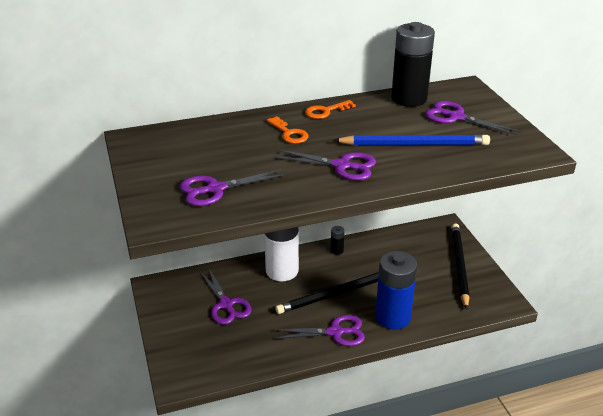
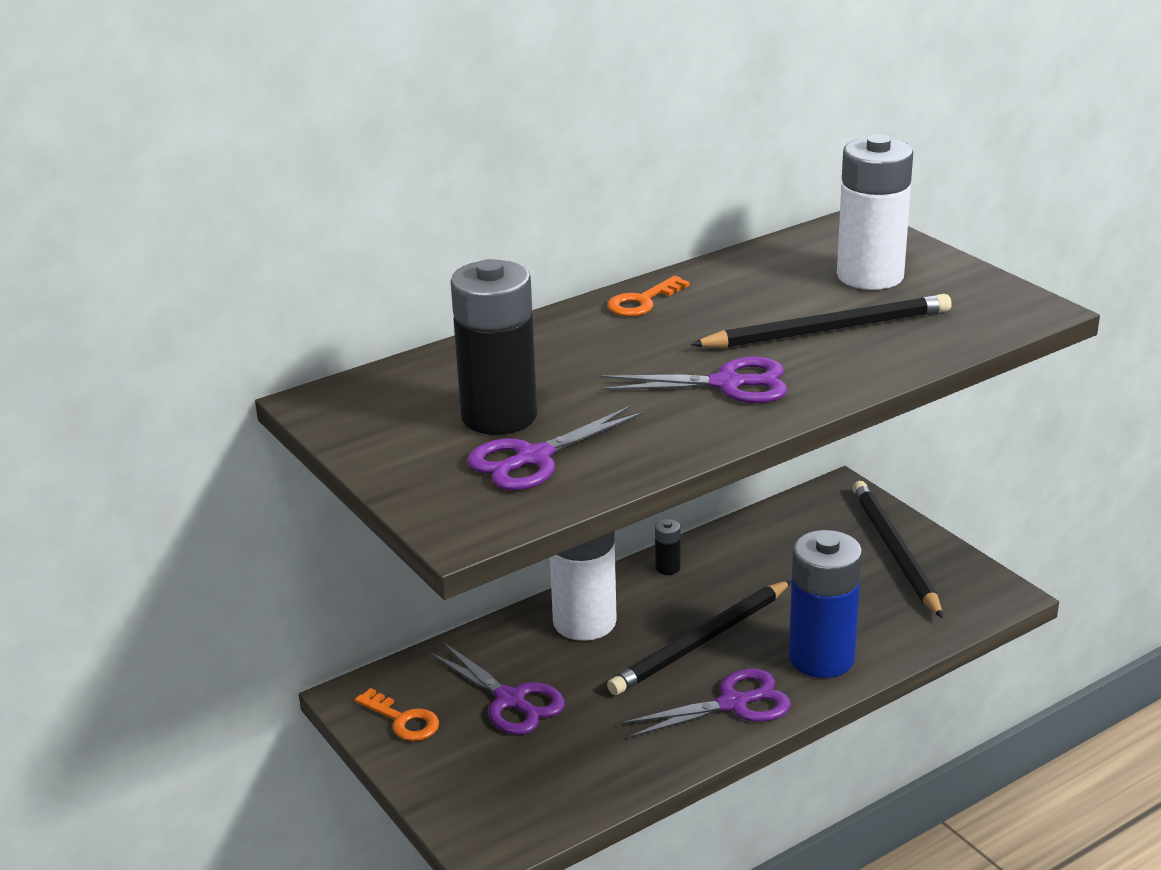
camera: 15 degrees left, 5 degrees down
orange key [267,116,308,144] -> orange key moved to [355,688,439,741]
blue pencil [333,135,490,145] -> black pencil [690,294,952,348]
black battery [391,22,435,107] -> black battery moved to [451,259,537,435]
purple scissors [425,101,520,135] -> white battery [837,135,913,290]

